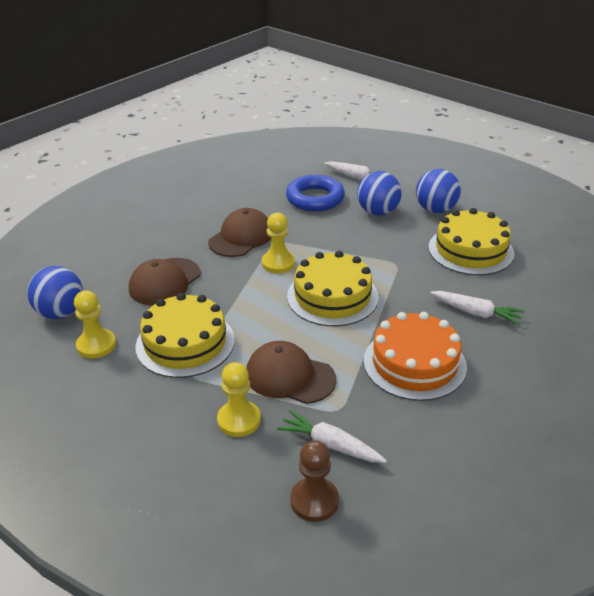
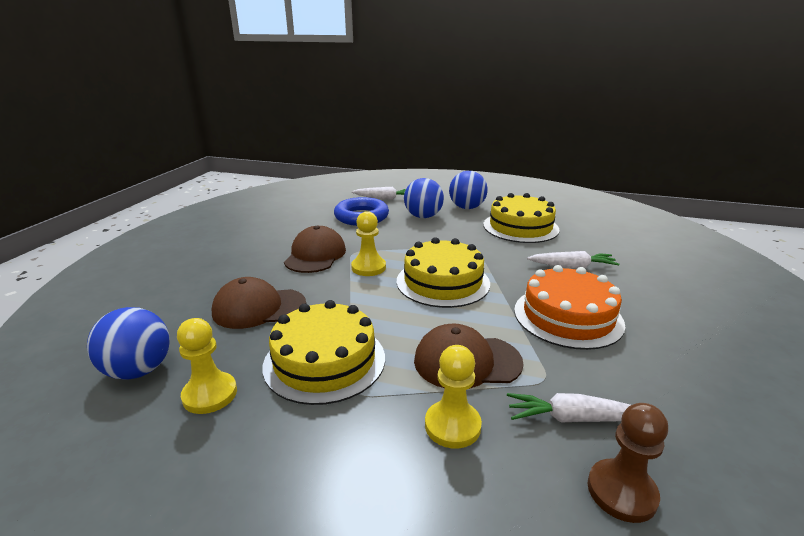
camera: 25 degrees left, 10 degrees down
brown cap [129,258,201,306] -> brown cap turned 75 degrees clockwise [212,277,306,329]

